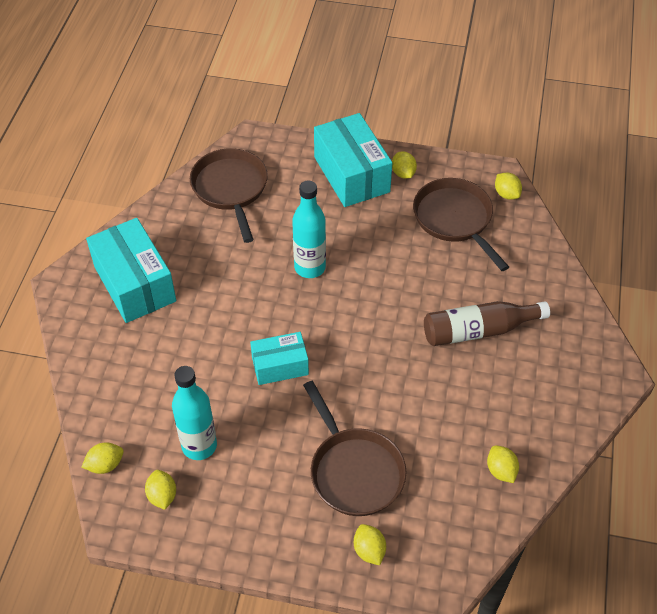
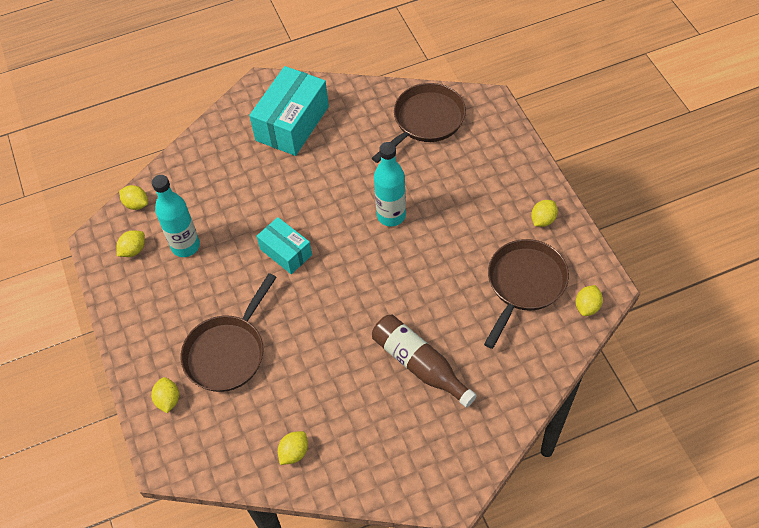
camera: 60 degrees right, 5 degrees up
turquoise box [314,113,392,207] -> none
yellow lemon [354,524,386,566] -> yellow lemon turned 45 degrees counterclockwise [151,377,179,413]

